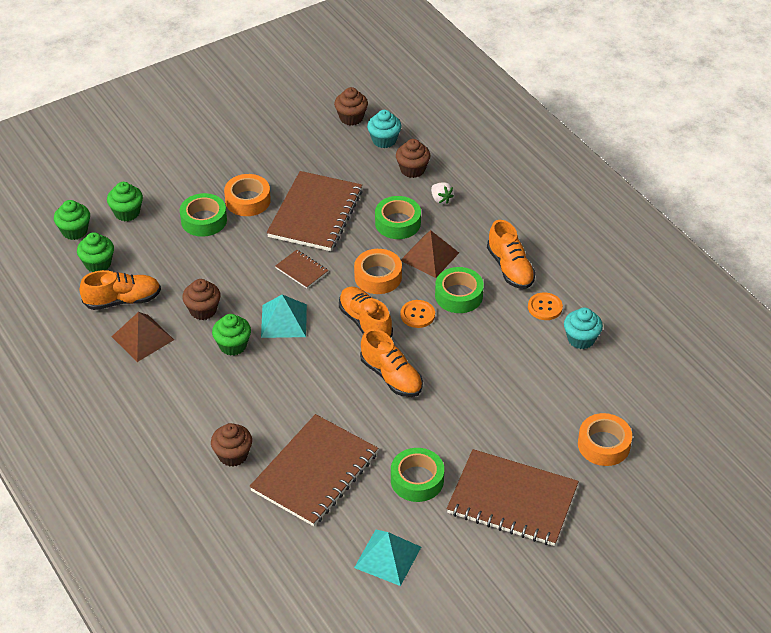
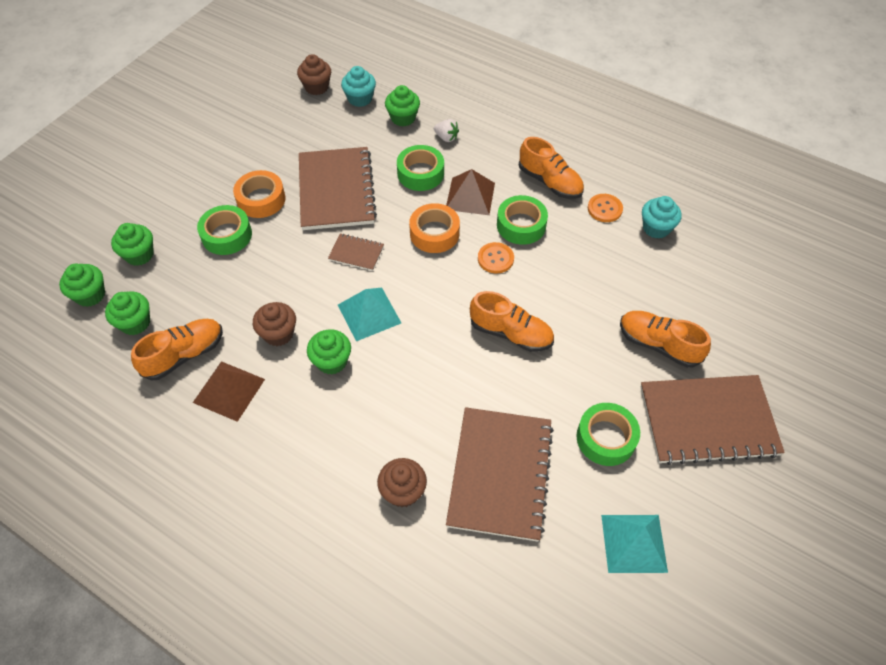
camera: 25 degrees left, 10 degrees up
orange shoe [339,286,393,337] -> orange shoe moved to [620,311,711,368]
brown cupcake [396,139,430,178] -> green cupcake [385,85,420,127]
orange tape [578,413,632,466] -> none

